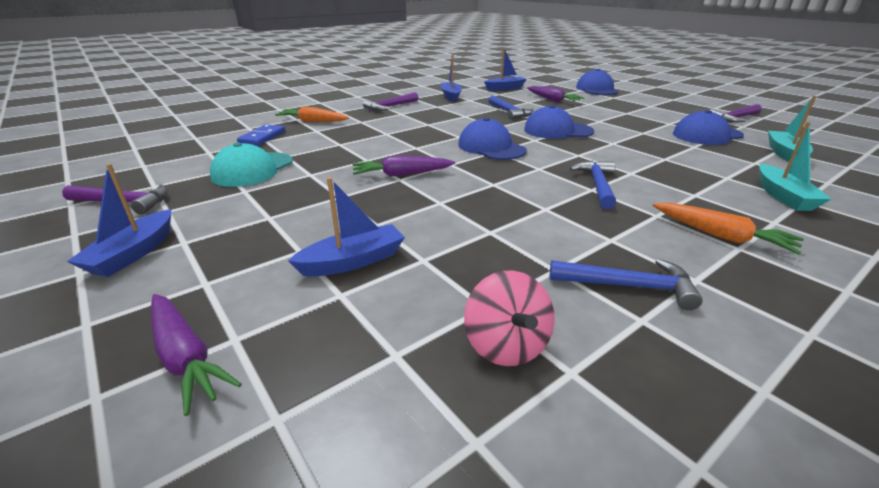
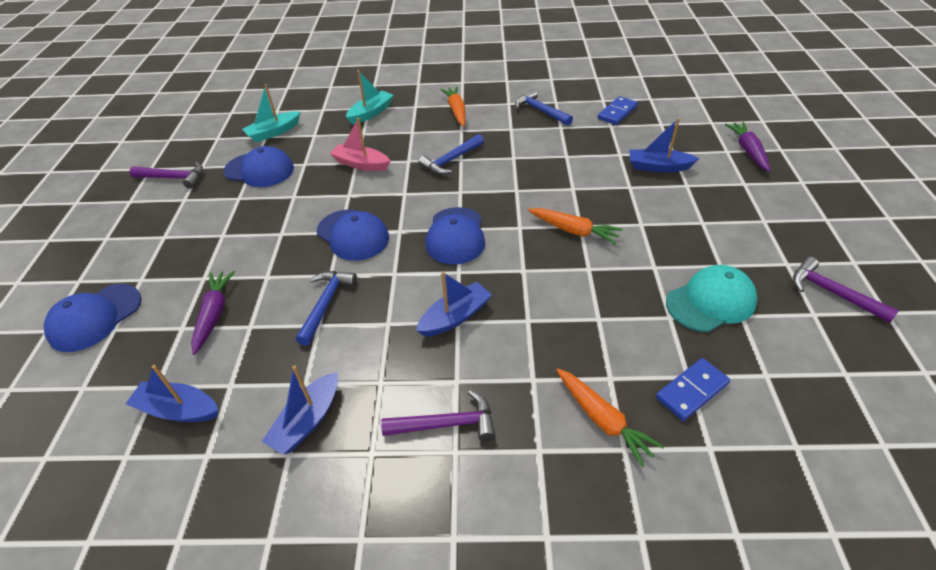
camera: 140 degrees left, 15 degrees up
blue boat [67,164,172,277] -> blue boat moved to [416,272,492,337]
purple carrot [353,155,455,177] -> orange carrot [528,208,623,244]
pink spinning top [464,271,555,366] -> blue domino [598,96,638,125]
none -> pink boat [329,118,390,171]

